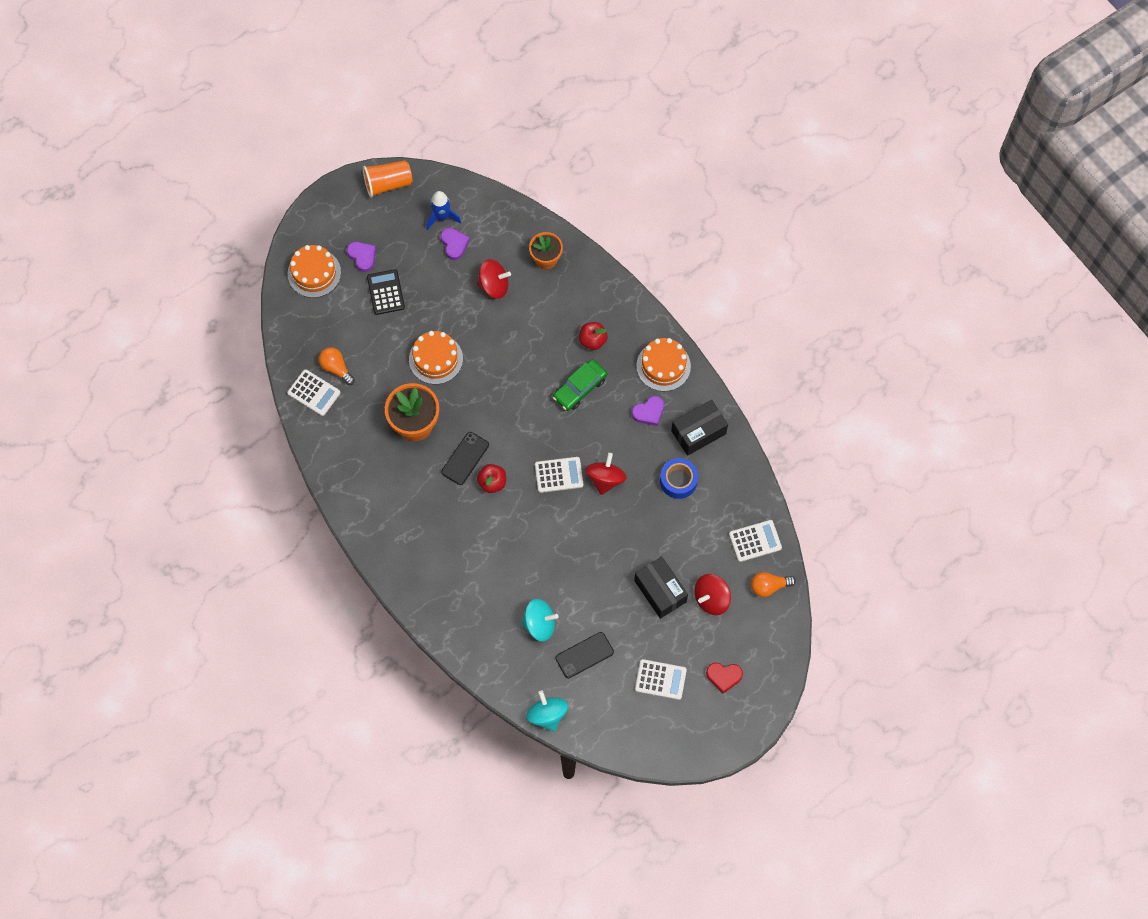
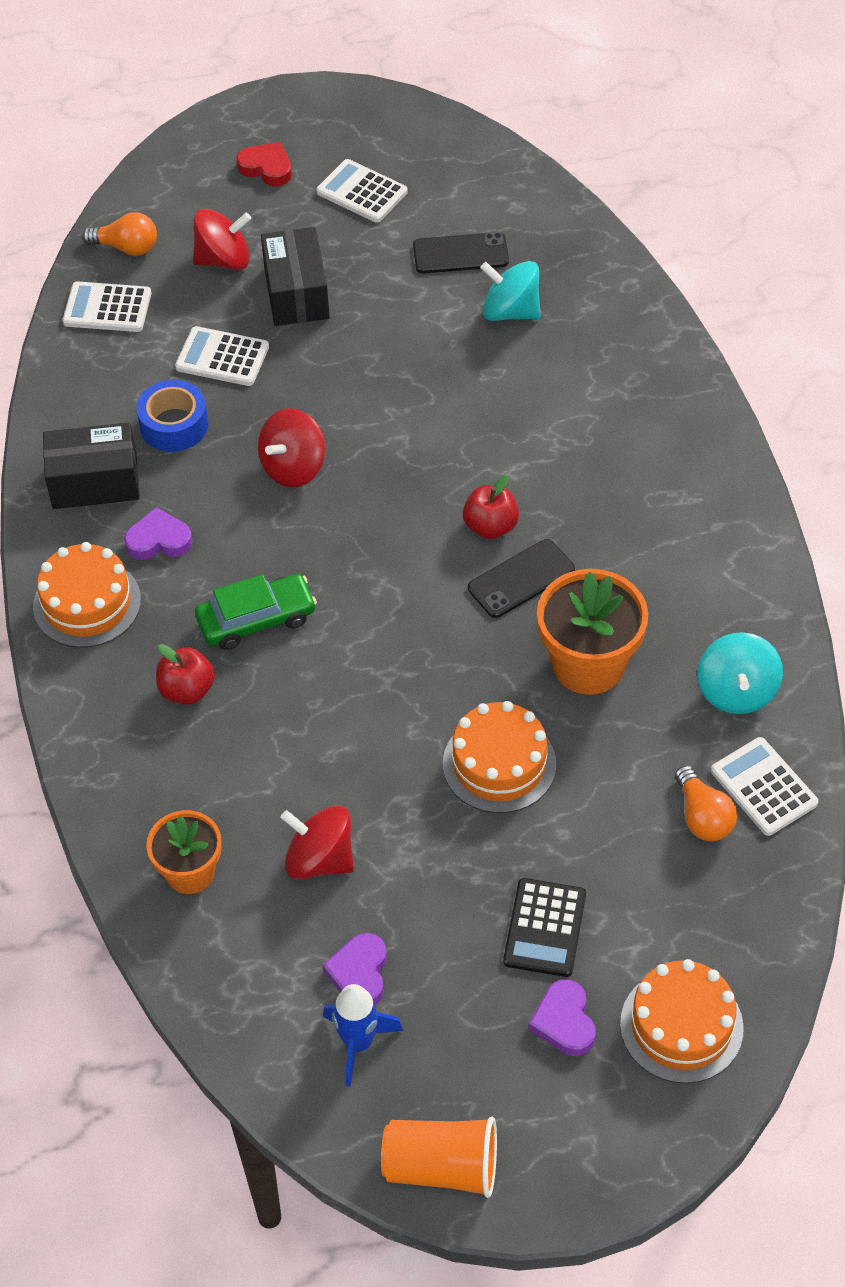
camera: 155 degrees left, 15 degrees down
turquoise spinning top [526,690,568,732] -> turquoise spinning top moved to [697,632,783,714]
white calculator [535,457,583,493] -> white calculator moved to [175,326,269,386]

